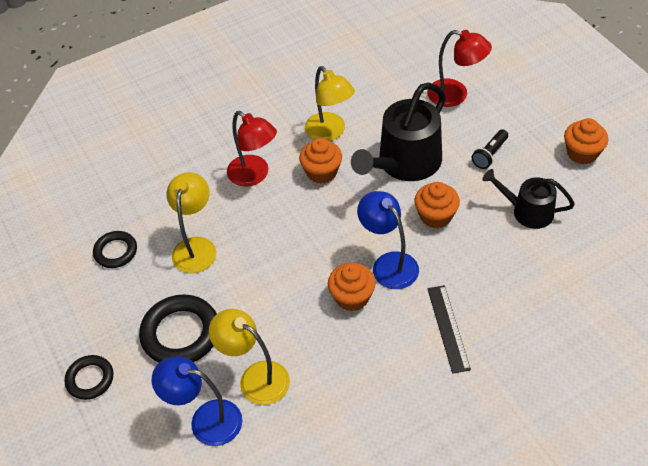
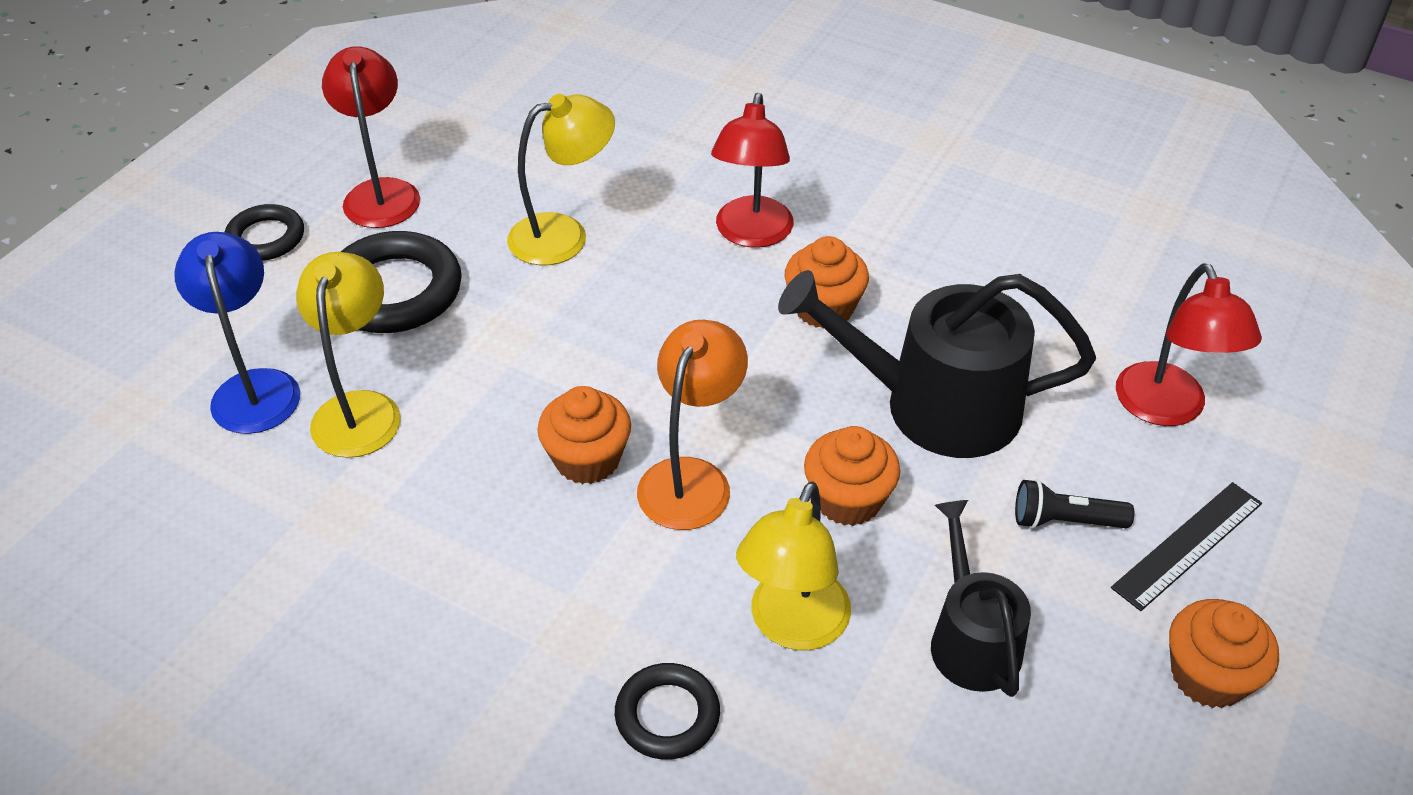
camera: 55 degrees right, 5 degrees down
black ring [93,231,137,268] -> black ring moved to [615,663,720,760]
yellow lamp [305,66,355,141] -> yellow lamp moved to [736,482,851,650]
blue lamp [357,191,419,289] -> orange lamp [637,320,748,530]
black ruler [427,285,471,374] -> black ruler moved to [1111,482,1262,611]
none -> red lamp [322,46,420,228]

